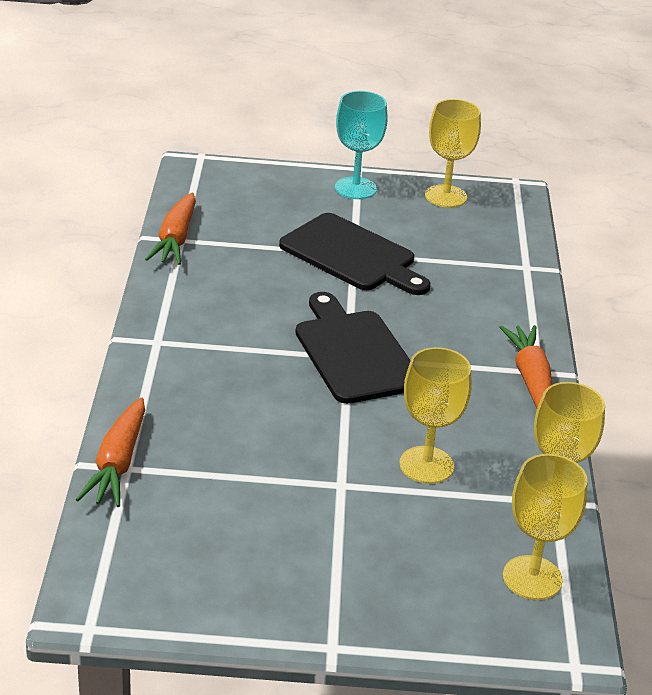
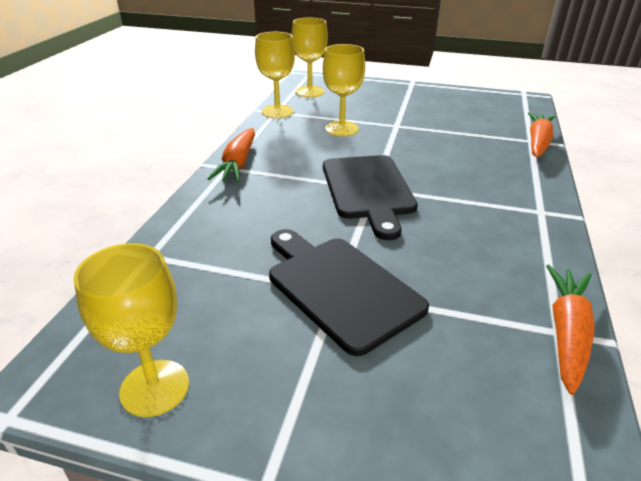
camera: 165 degrees left, 0 degrees up
turquoise goblet [335,91,388,199] -> none

